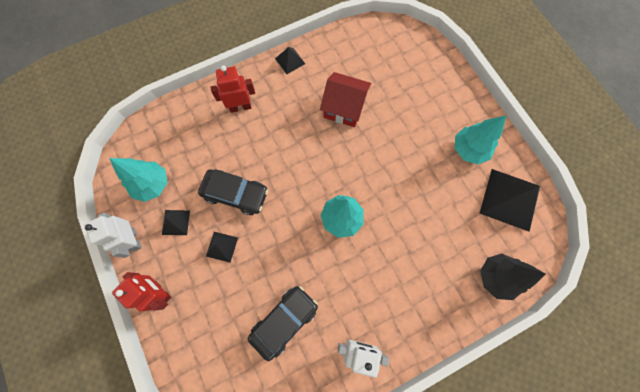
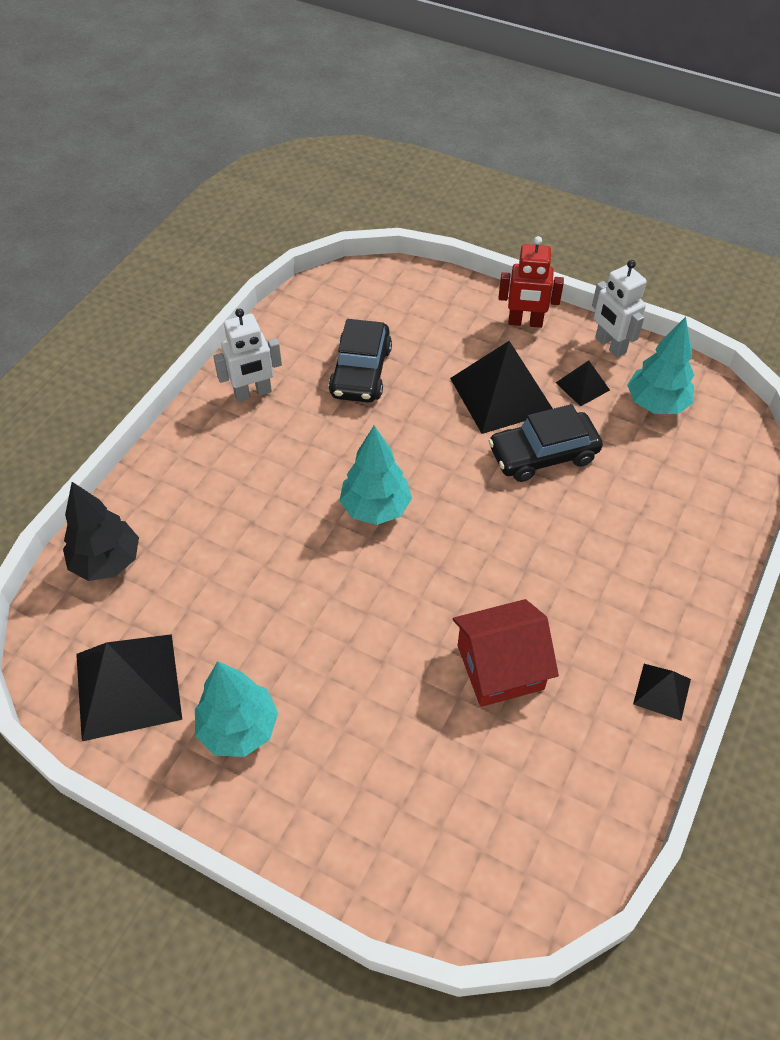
camera: 145 degrees right, 20 degrees down
white robot [85,213,142,258] -> white robot turned 150 degrees counterclockwise [592,260,647,358]
black pyramid [206,232,238,263] -> black pyramid [450,341,553,434], size x2.02
red robot [210,65,255,113] -> none

